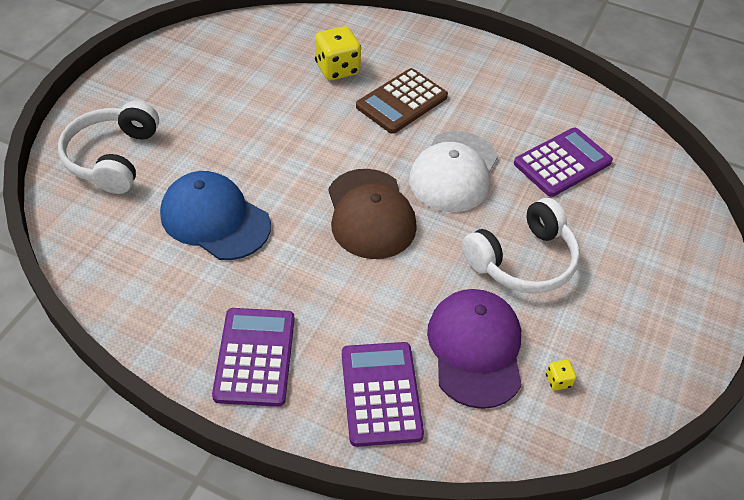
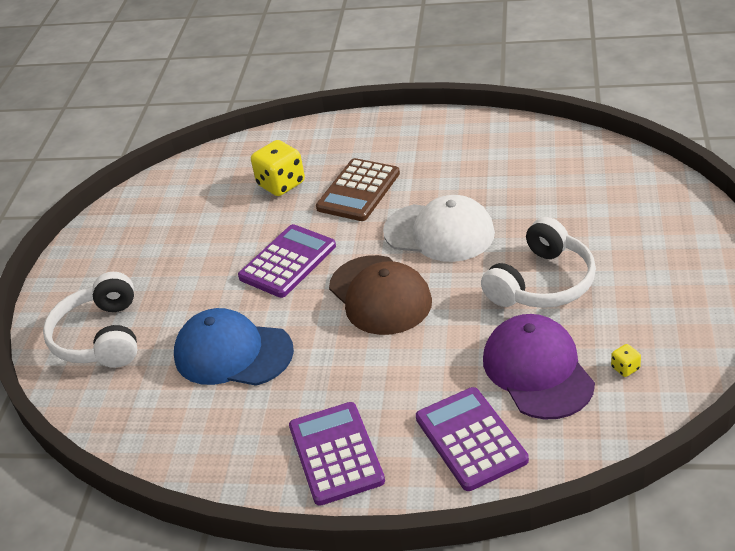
camera: 10 degrees left, 10 degrees down
white cap [409,131,498,212] -> white cap turned 75 degrees counterclockwise [383,195,495,262]
purple calculator [514,128,613,197] -> purple calculator moved to [238,224,336,298]

